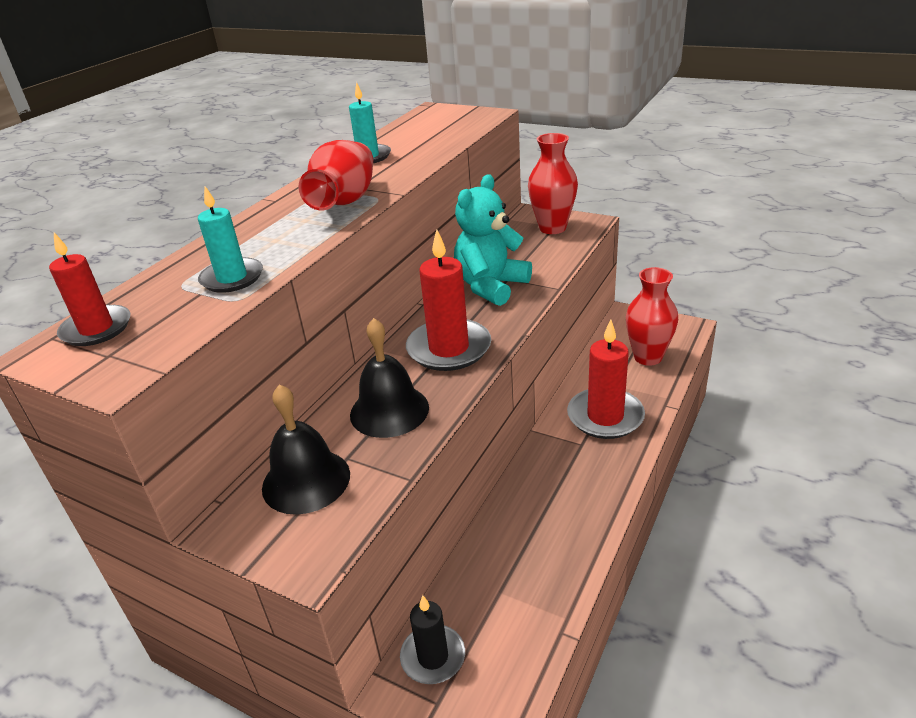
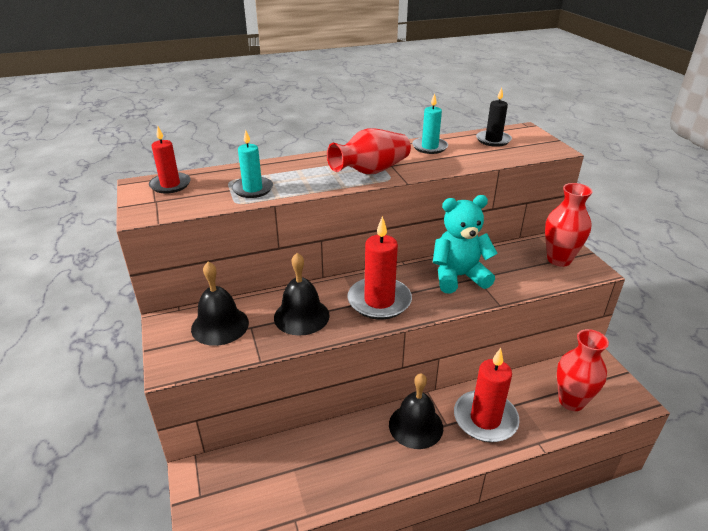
camera: 40 degrees right, 0 degrees up
black candle [400,595,465,684] -> black candle moved to [476,87,512,147]
none -> black bell [389,373,443,449]

